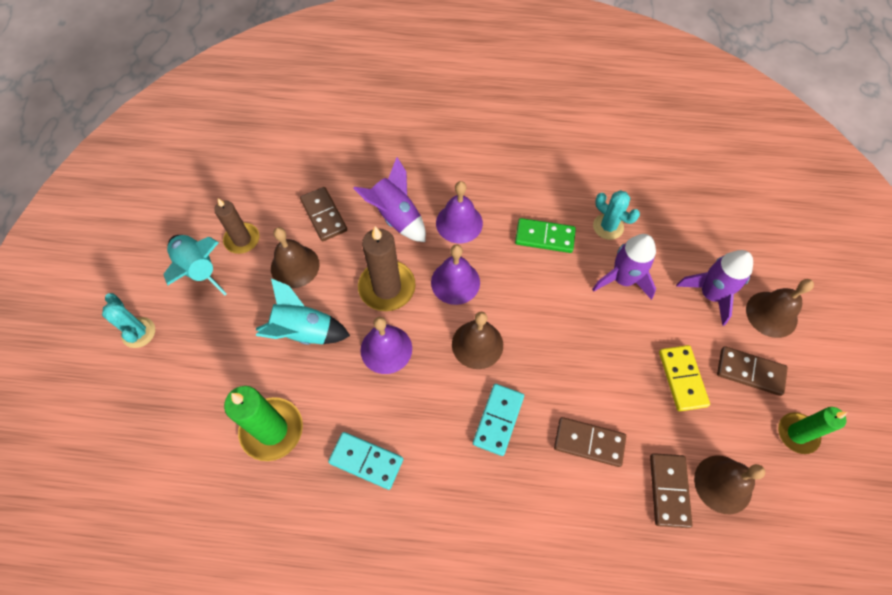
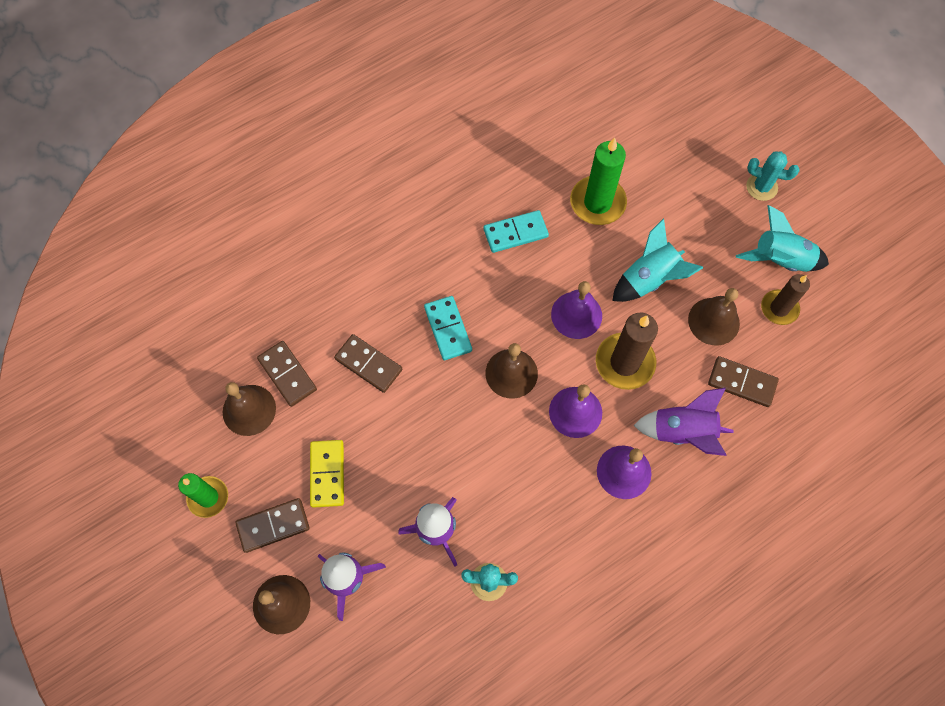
camera: 140 degrees right, 5 degrees up
green domino [515,218,576,253] -> none
brown domino [554,417,626,467] -> brown domino turned 60 degrees clockwise [334,334,402,393]
yellow domino [659,345,710,411] -> yellow domino turned 45 degrees clockwise [310,440,344,508]

